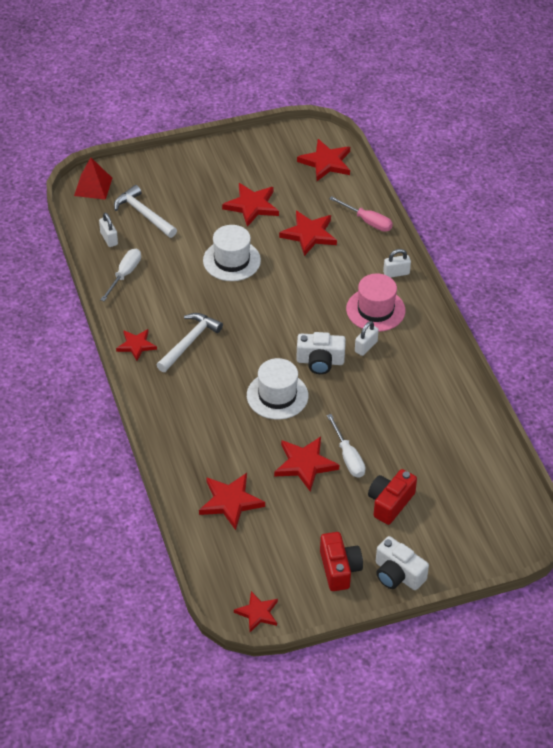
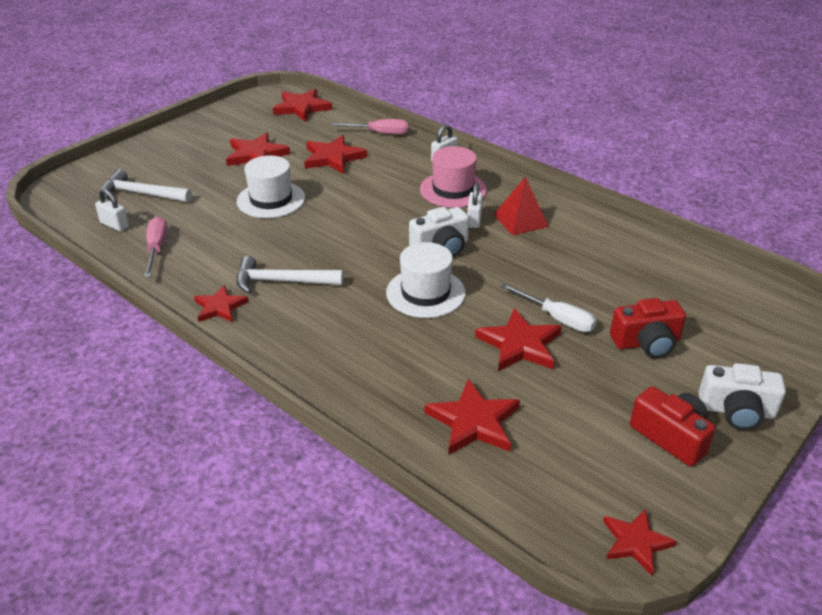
camera: 30 degrees left, 10 degrees down
red pyramid [74,157,112,200] -> red pyramid moved to [493,177,549,236]
white screwdriver [100,249,141,301] -> pink screwdriver [144,217,168,277]
white hammer [157,313,223,372] -> white hammer turned 90 degrees counterclockwise [236,256,343,294]
red camera [368,469,417,525] -> red camera turned 105 degrees counterclockwise [610,298,686,358]

